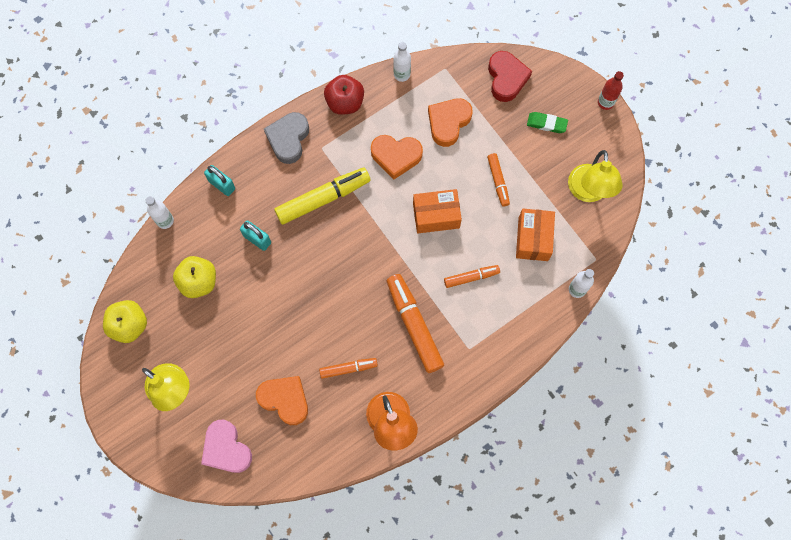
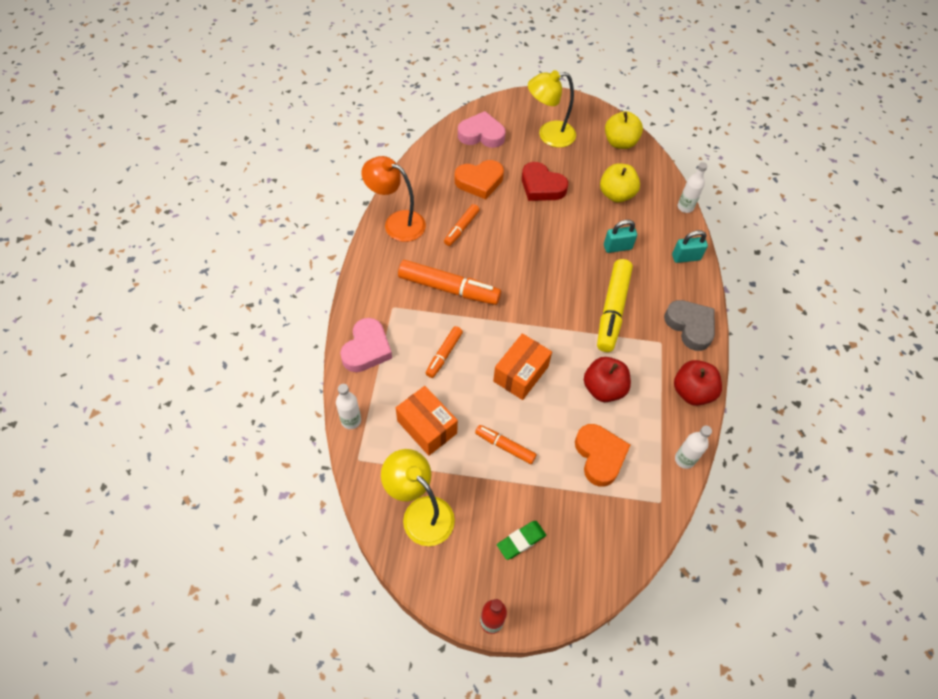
camera: 130 degrees right, 15 degrees down
orange heart [371,135,423,180] -> red apple [584,357,631,402]
red heart [488,51,532,102] -> red heart moved to [522,162,568,201]
none -> pink heart [340,318,392,372]

